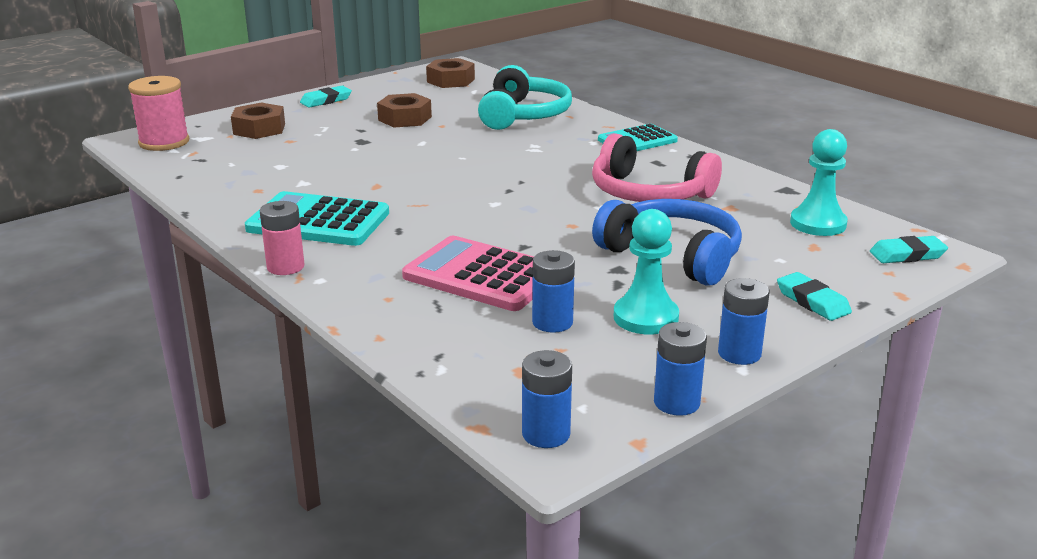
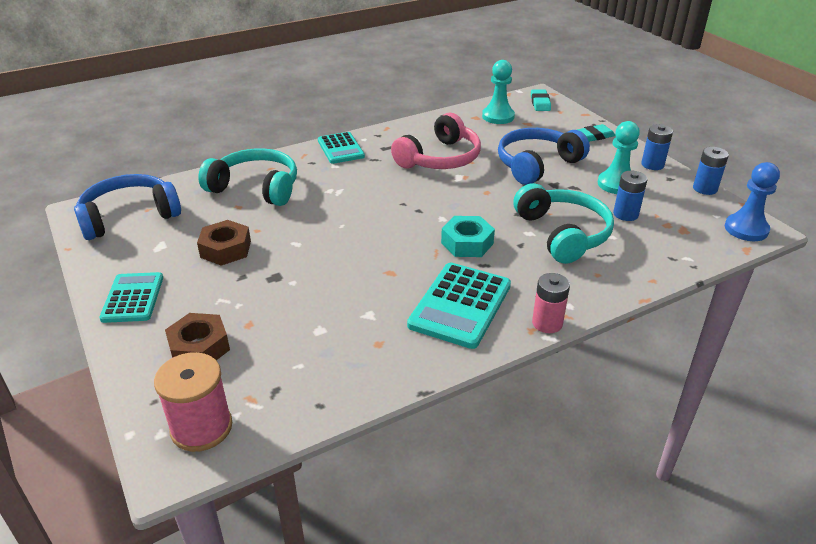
camera: 80 degrees left, 10 degrees up
turquoise eraser [300,85,352,108] -> turquoise calculator [99,272,163,323]
pink calculator [402,236,534,311] -> turquoise headphones [513,183,614,264]
brown nut [426,58,475,88] -> blue headphones [74,174,181,240]
blue battery [522,350,572,448] -> blue pawn [725,162,780,241]
none -> turquoise nut [441,216,495,257]

